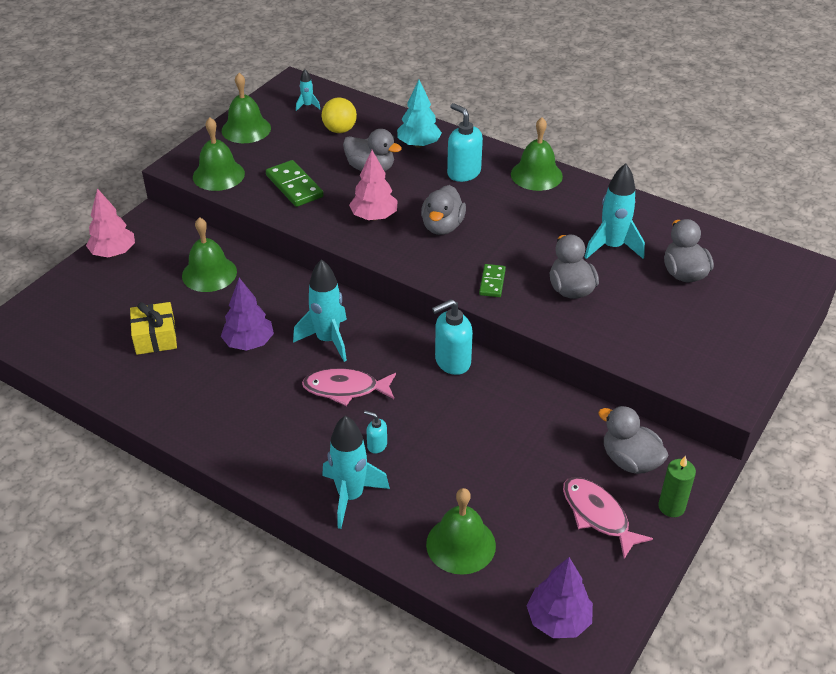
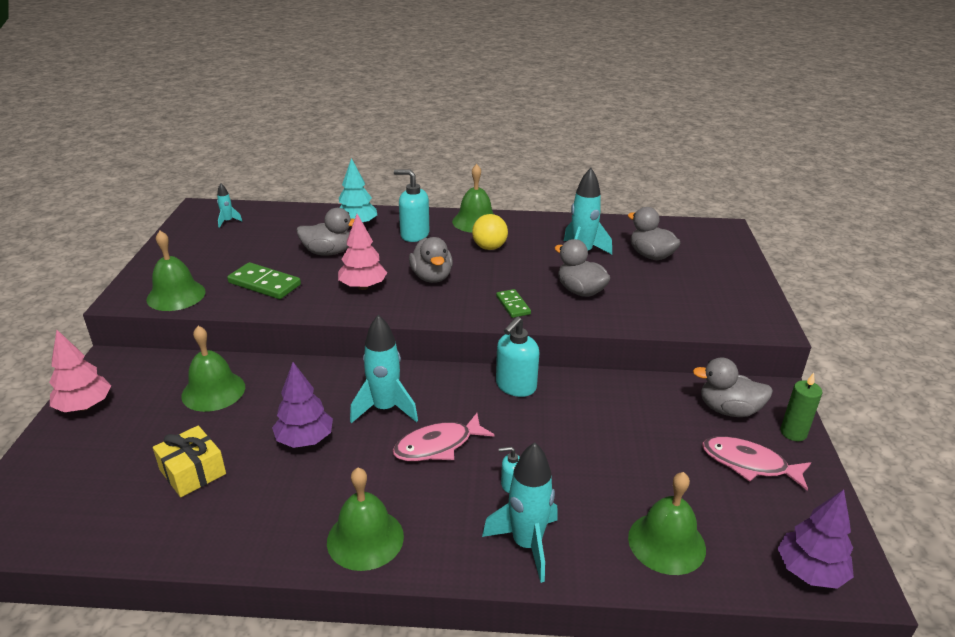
camera: 30 degrees left, 10 degrees down
green bell [222,73,271,143] -> green bell moved to [327,468,404,571]
yellow ball [322,97,357,133] -> yellow ball moved to [472,214,508,250]

